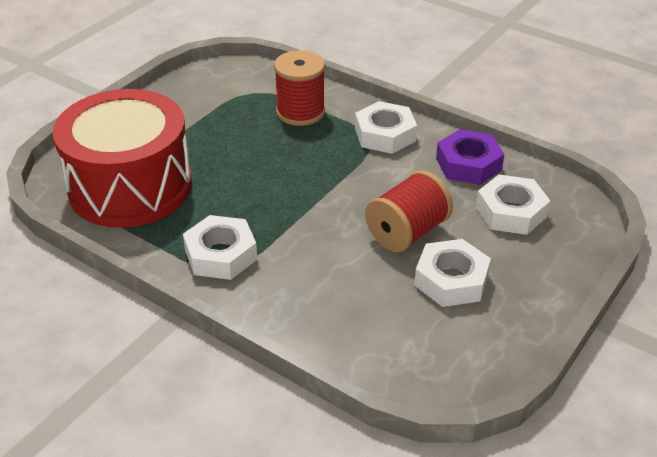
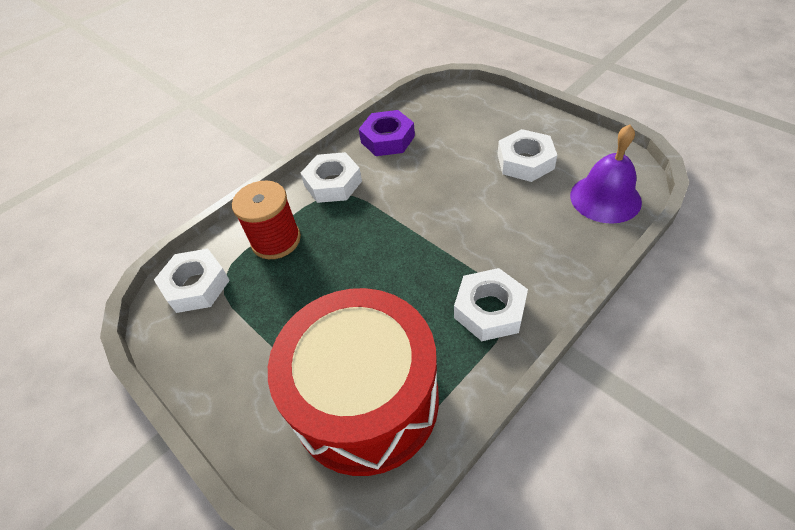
camera: 75 degrees left, 10 degrees up
red spool [365,170,453,252] -> none
white nut [476,174,550,235] -> white nut moved to [154,249,230,313]
none -> purple bell [570,125,642,224]

